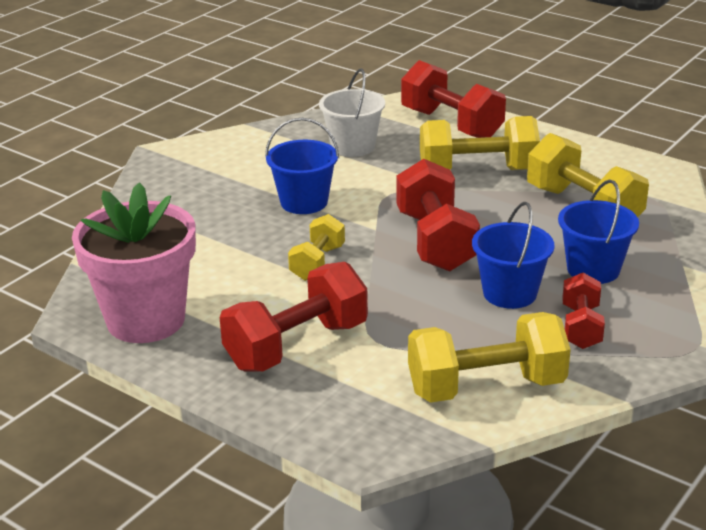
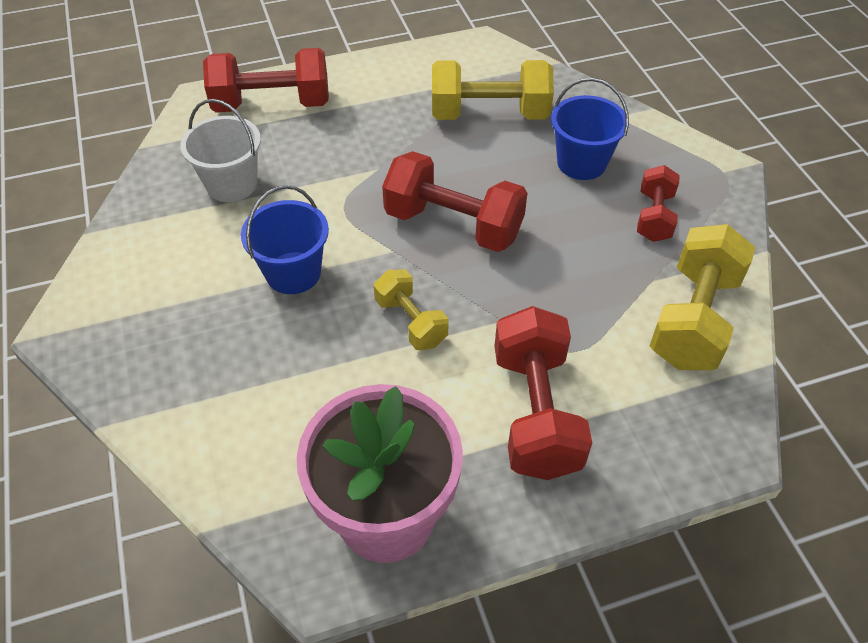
camera: 55 degrees left, 20 degrees up
yellow dumbbell [420,116,540,170] -> none
blue bucket [472,201,555,309] -> none
red dumbbell [562,273,605,349] -> red dumbbell turned 60 degrees clockwise [637,165,680,242]

